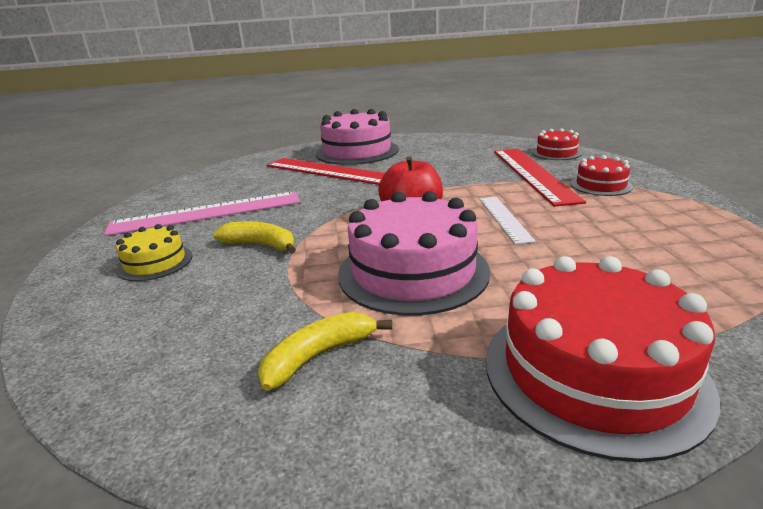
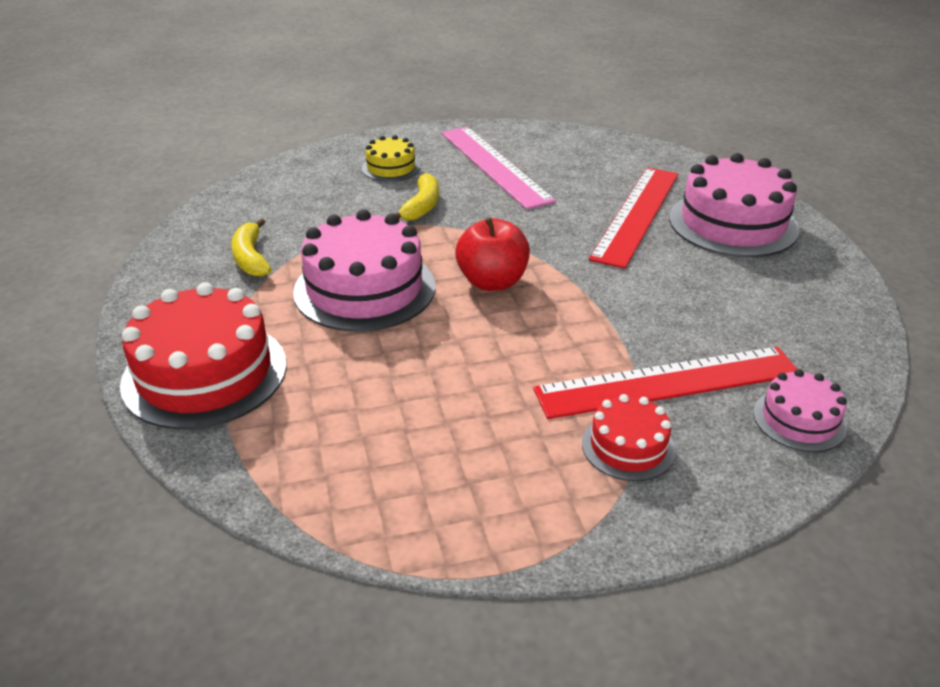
camera: 80 degrees right, 10 degrees up
yellow banana [258,312,392,391] -> yellow banana turned 150 degrees counterclockwise [231,218,272,277]
white ruler [479,197,536,244] -> none
red cake [532,128,582,160] -> pink cake [753,369,847,452]

